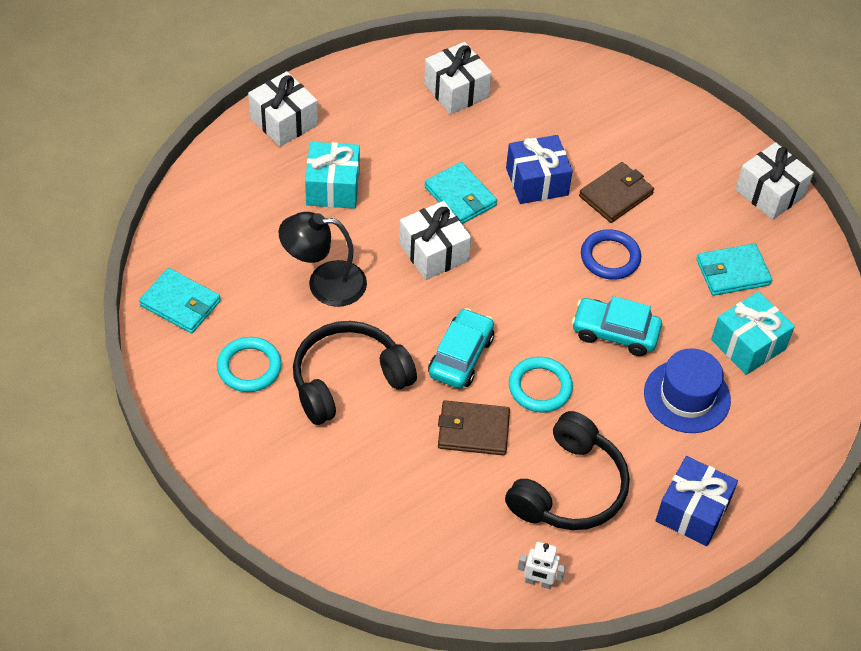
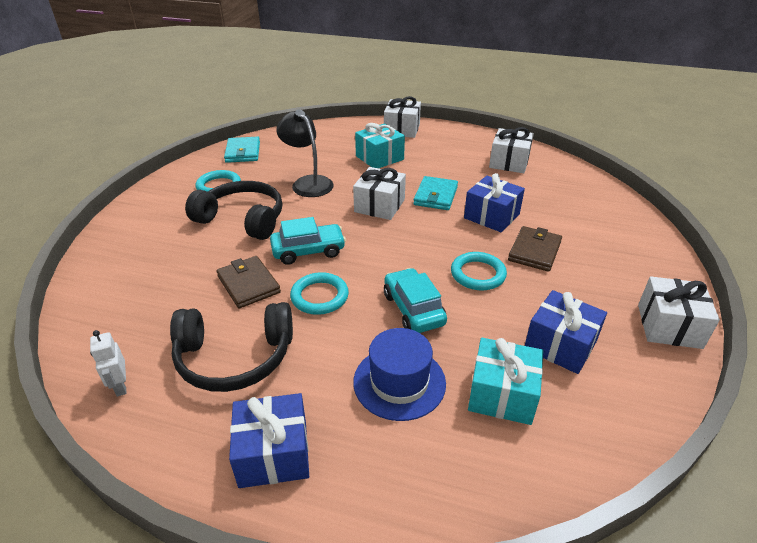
camera: 55 degrees right, 15 degrees down
brown wallet [579,162,654,223] -> brown wallet turned 75 degrees counterclockwise [508,226,562,272]
blue ring [581,229,641,280] -> turquoise ring [451,252,507,291]
turquoise wallet [696,243,772,296] -> blue gift [525,290,607,374]

